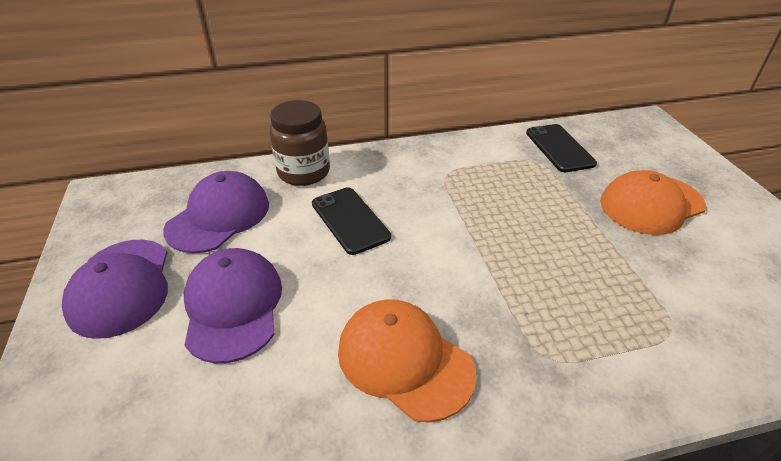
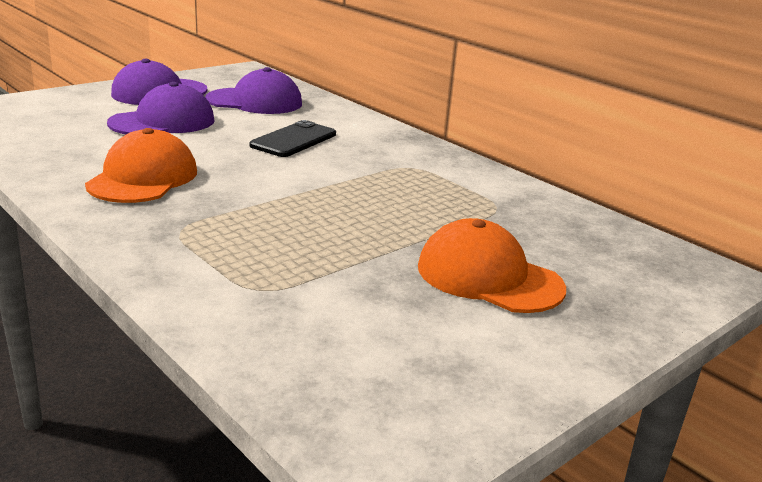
camera: 60 degrees right, 15 degrees down
brown jar [270,100,330,186] -> none
black phone [526,124,597,172] -> none

